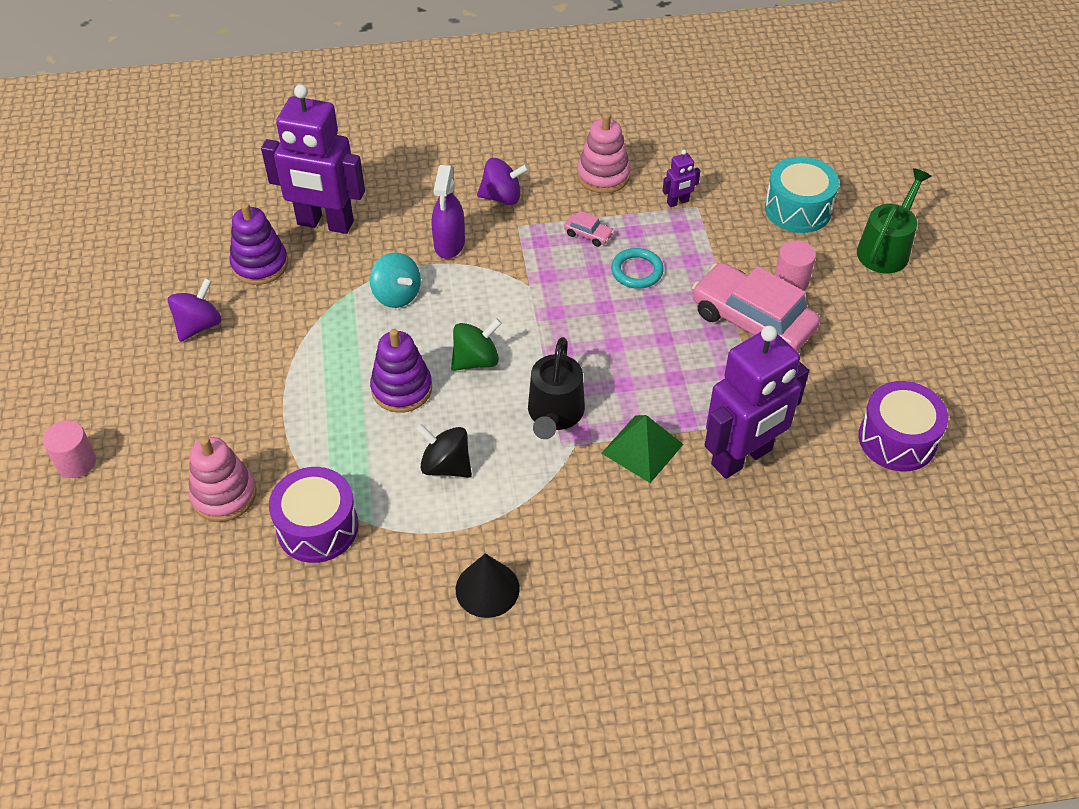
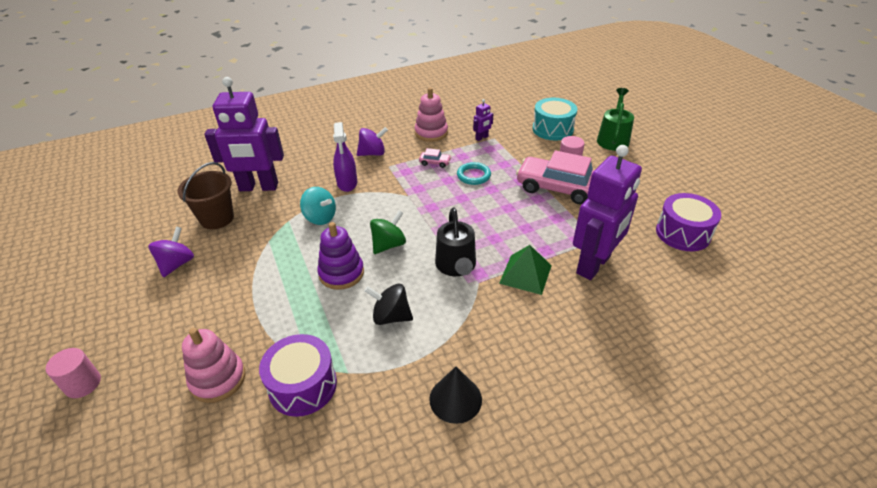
camera: 15 degrees left, 10 degrees down
purple stacking toy [229,203,288,285] -> brown bucket [177,162,234,229]

